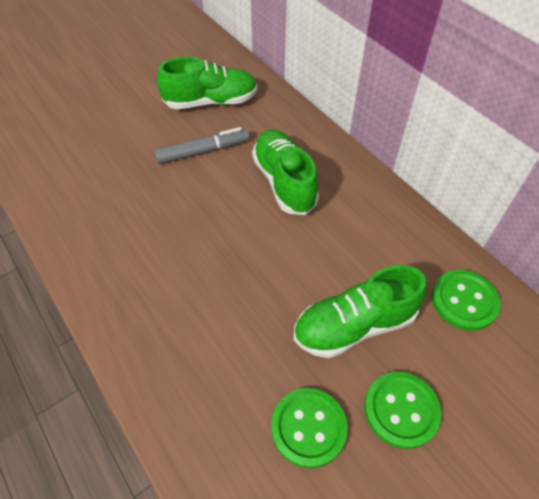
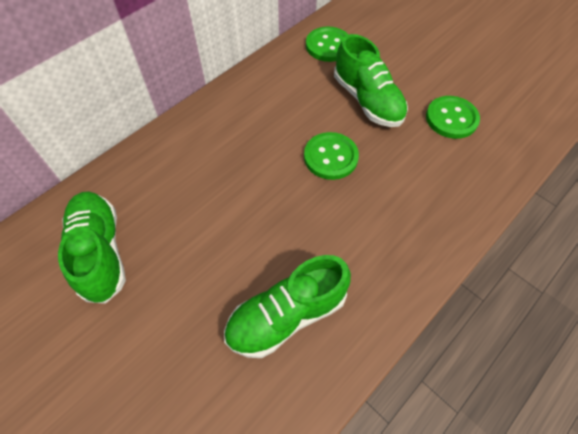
camera: 100 degrees left, 5 degrees up
grey marker [155,127,249,164] -> none
green shoe [252,130,319,215] -> green shoe moved to [224,255,351,358]
green button [364,372,441,449] -> green button moved to [304,132,359,180]

